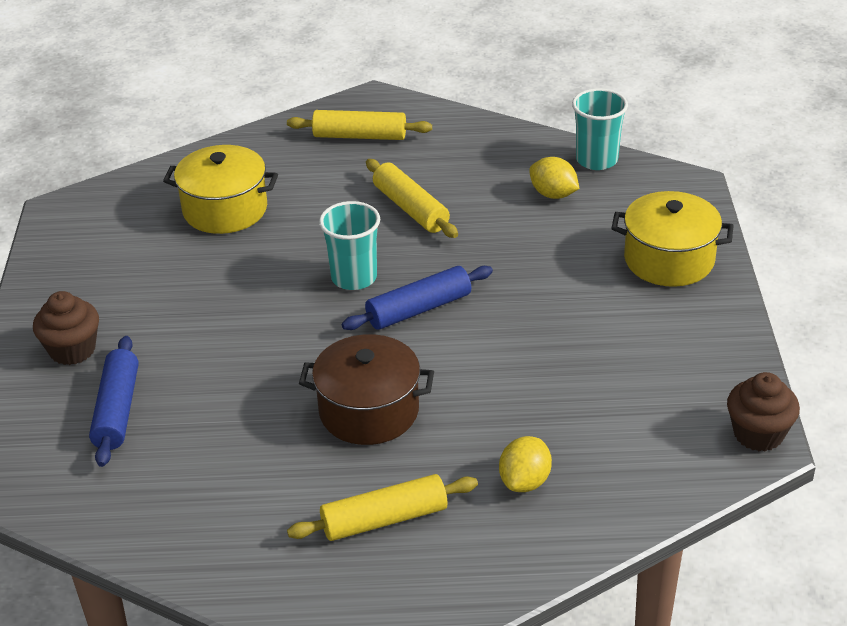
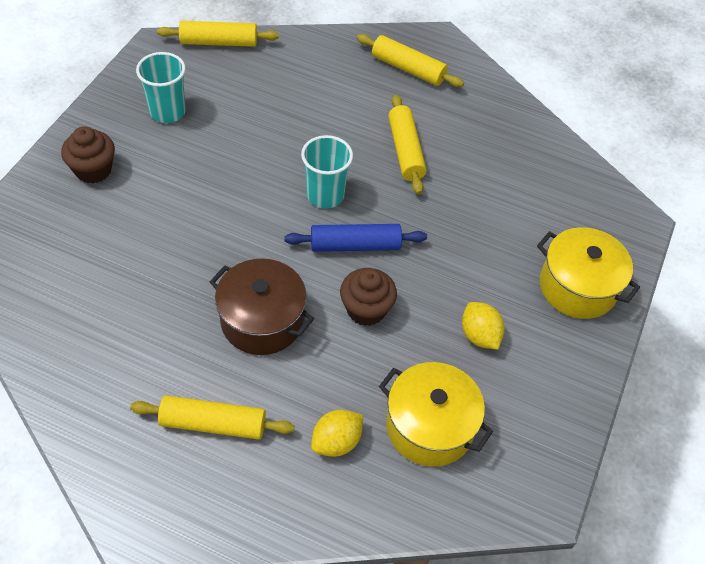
camera: 20 degrees right, 15 degrees up
blue rolling pin [89,336,139,467] -> none
yellow pot [163,145,278,234] -> yellow pot moved to [379,362,493,467]
yellow lemon [529,157,579,199] -> yellow lemon moved to [462,302,505,350]
turquoise cup [572,88,628,170] -> turquoise cup moved to [136,52,186,123]
brown cupcake [727,372,800,451] -> brown cupcake moved to [340,268,397,326]
none -> yellow rolling pin [157,21,279,47]

